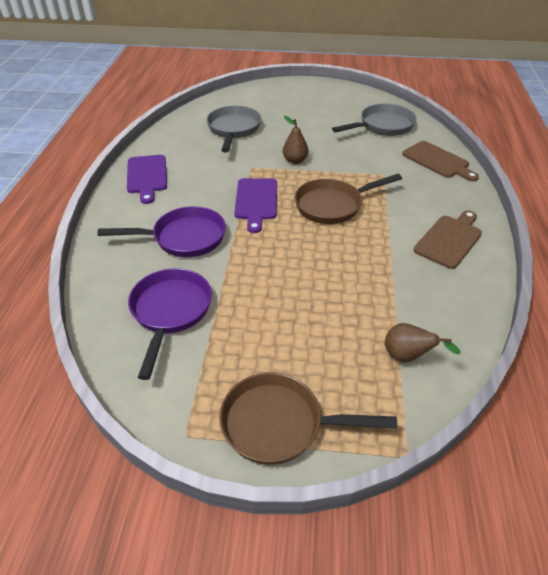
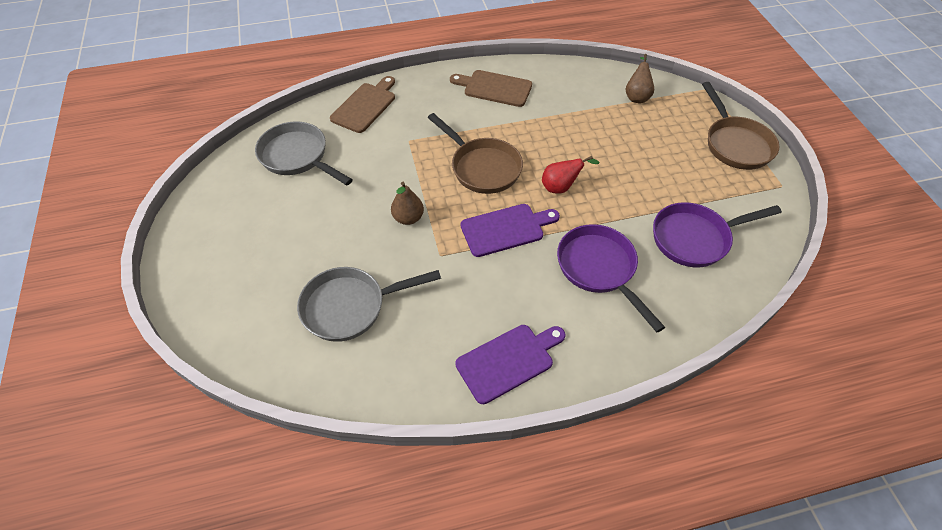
camera: 110 degrees left, 10 degrees up
none -> red pear [542,156,599,193]

